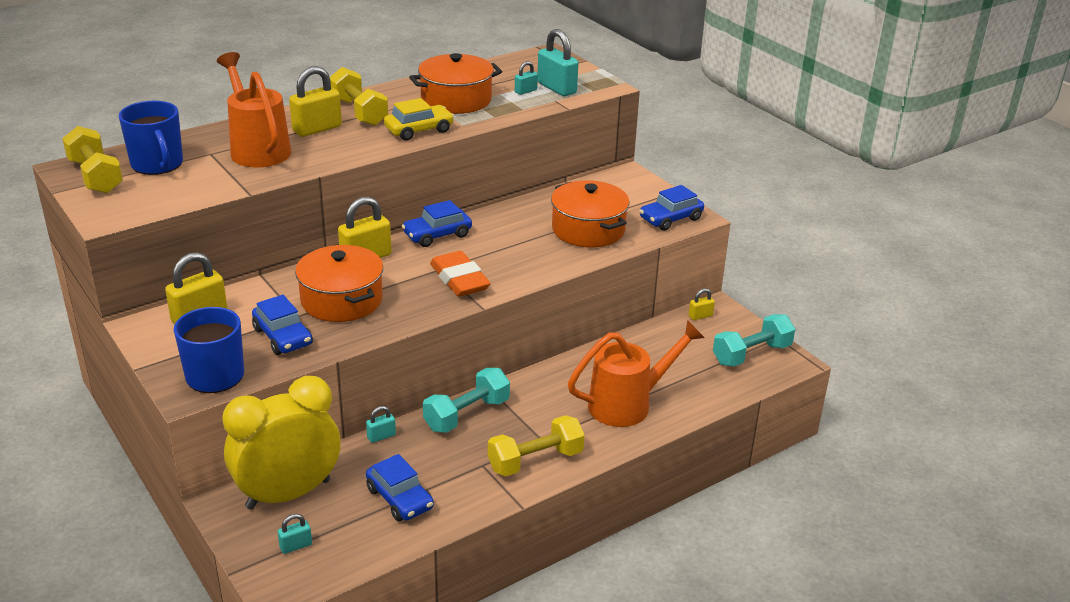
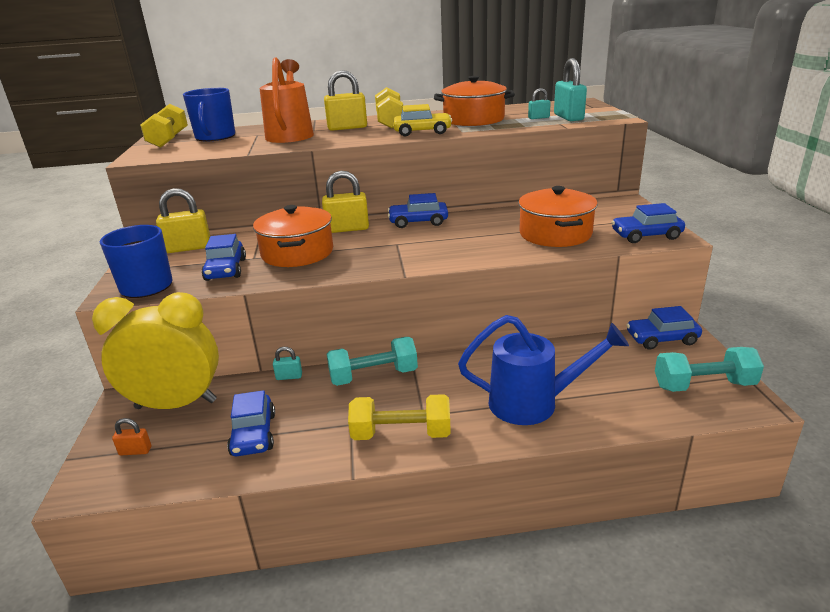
camera: 30 degrees right, 5 degrees down
turquoise padlock [278,514,312,554] -> orange padlock [112,418,151,455]
orange eraser [430,251,491,297] -> none
orange watering can [568,320,705,427] -> blue watering can [458,315,629,425]
yellow padlock [689,288,715,320] -> blue car [626,306,702,350]

